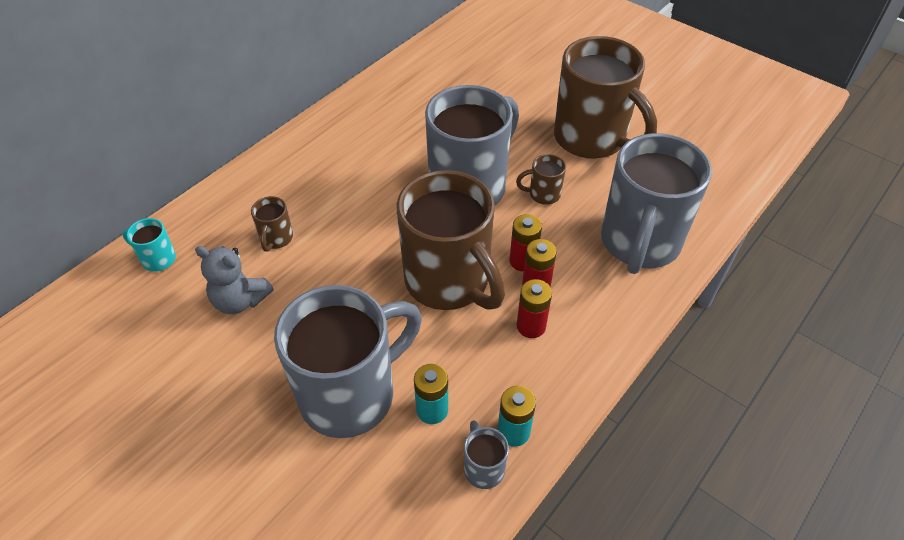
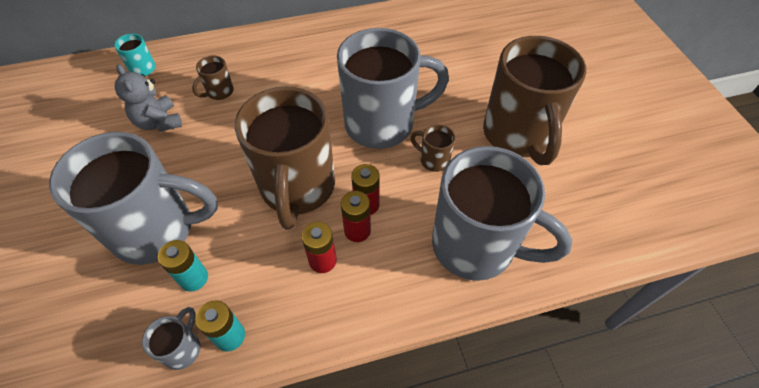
camera: 35 degrees right, 5 degrees up
grey mug [601,133,712,274] -> grey mug turned 120 degrees counterclockwise [432,146,573,281]

